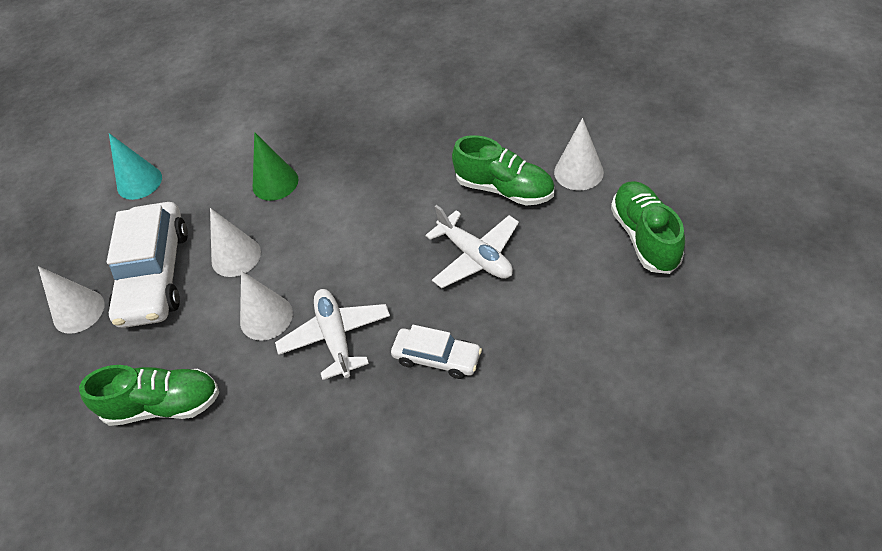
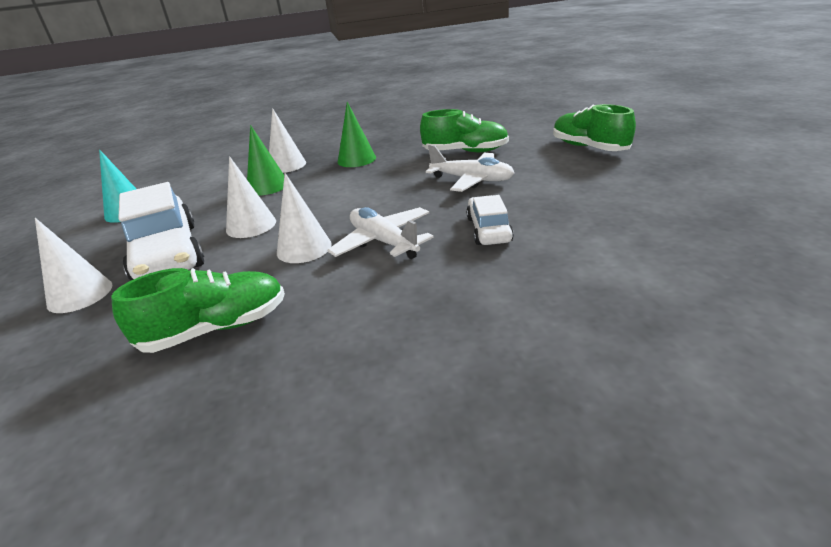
camera: 25 degrees left, 20 degrees down
white car [391,325,482,379] -> white car turned 90 degrees counterclockwise [466,195,514,245]
white cone [554,118,604,190] -> white cone moved to [269,108,306,173]
none -> green cone [338,102,376,167]

